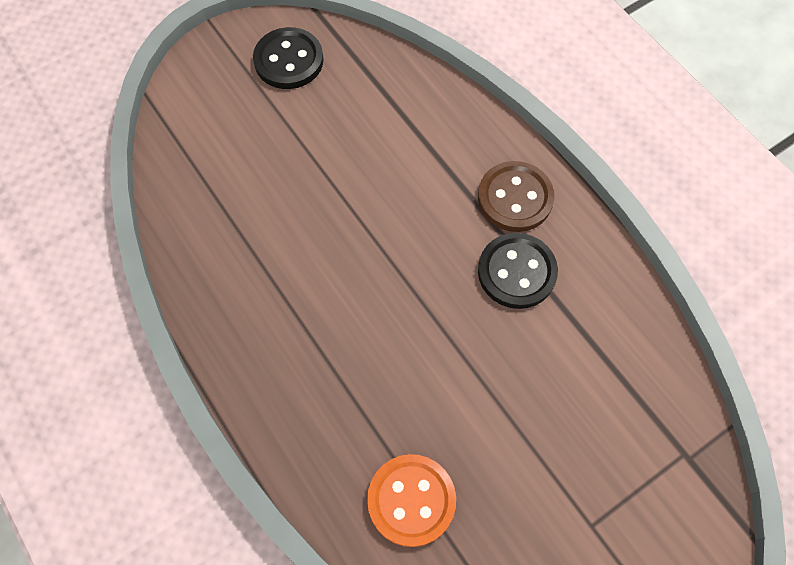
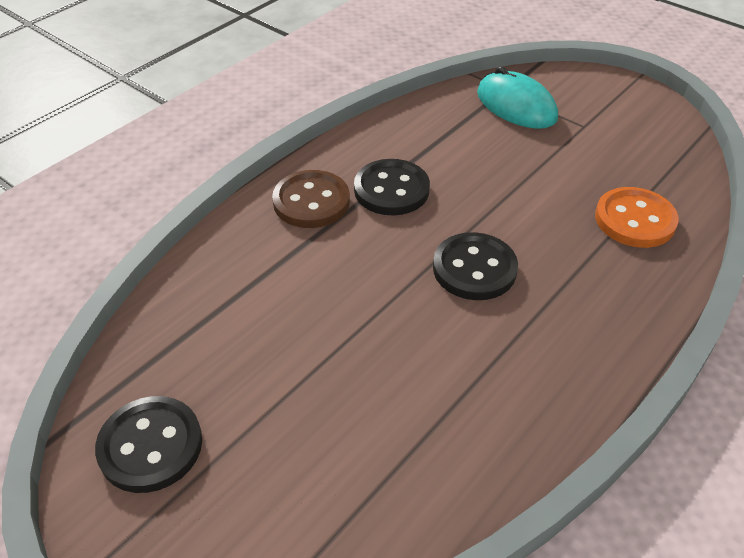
camera: 105 degrees left, 20 degrees down
none -> black button [433,232,518,300]
none -> turquoise mouse [477,66,558,129]

